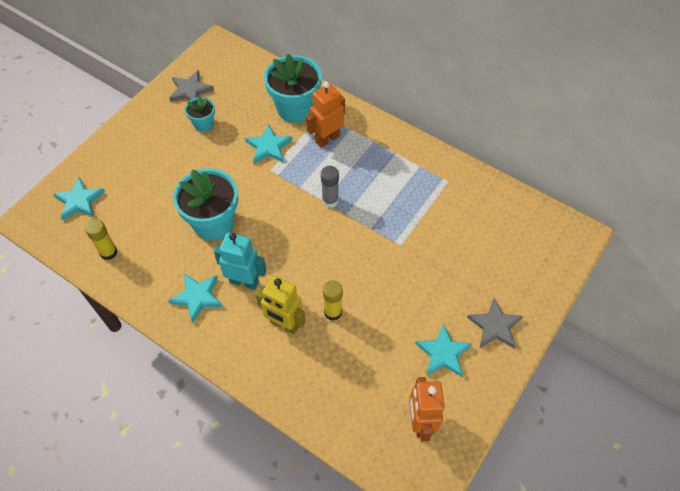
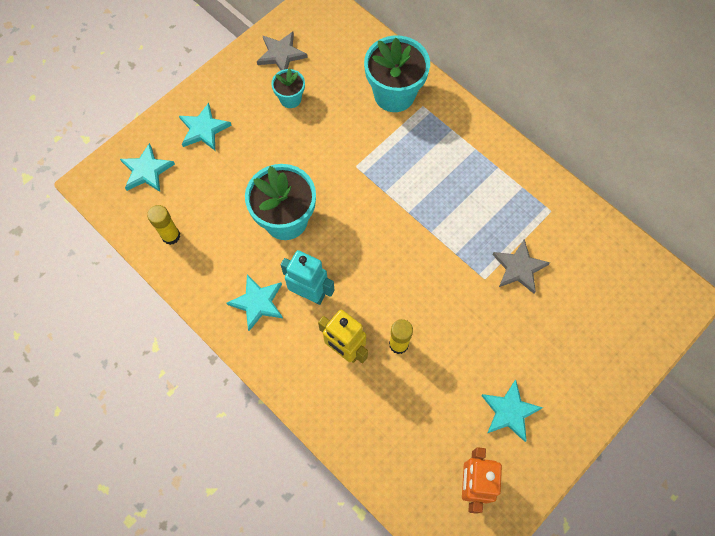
camera: 10 degrees right, 10 degrees up
turquoise star [245,125,293,163] -> turquoise star moved to [179,103,232,150]
orange robot [306,81,345,148] -> none
grey glue stick [321,166,339,208] -> none
grey star [467,298,523,349] -> grey star moved to [492,239,550,294]

